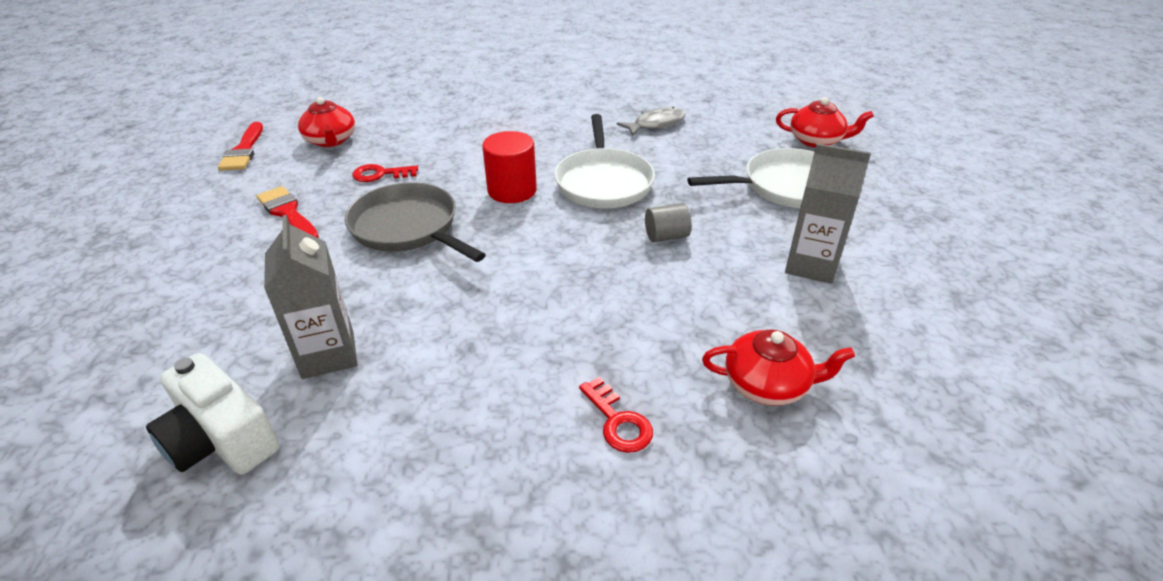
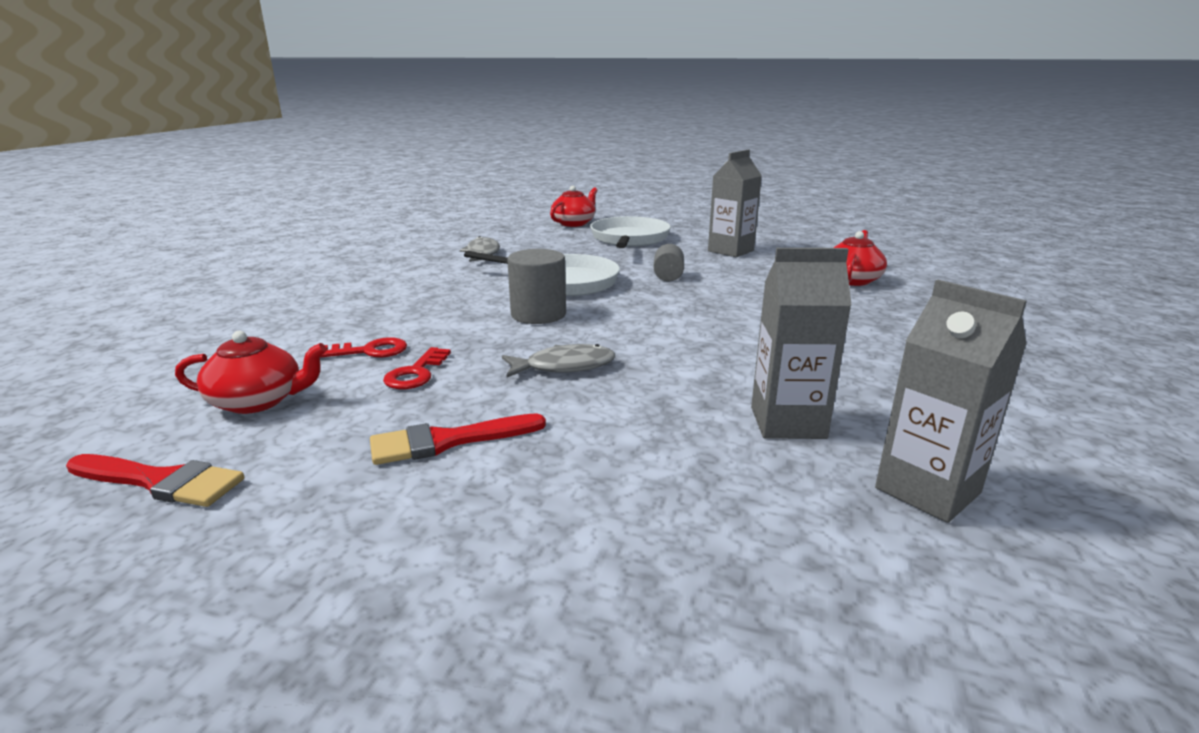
camera: 70 degrees left, 15 degrees down
white camera [146,353,280,475] -> grey carton [875,280,1027,523]
grey pan [345,182,486,262] -> grey fish [502,344,615,377]
red cylinder [482,131,537,203] -> grey cylinder [507,249,566,324]
red key [579,377,653,453] -> red key moved to [320,337,407,358]

